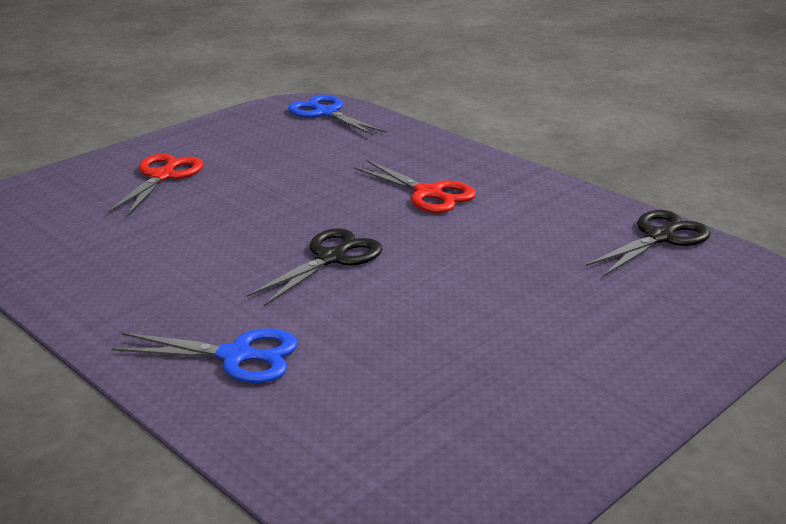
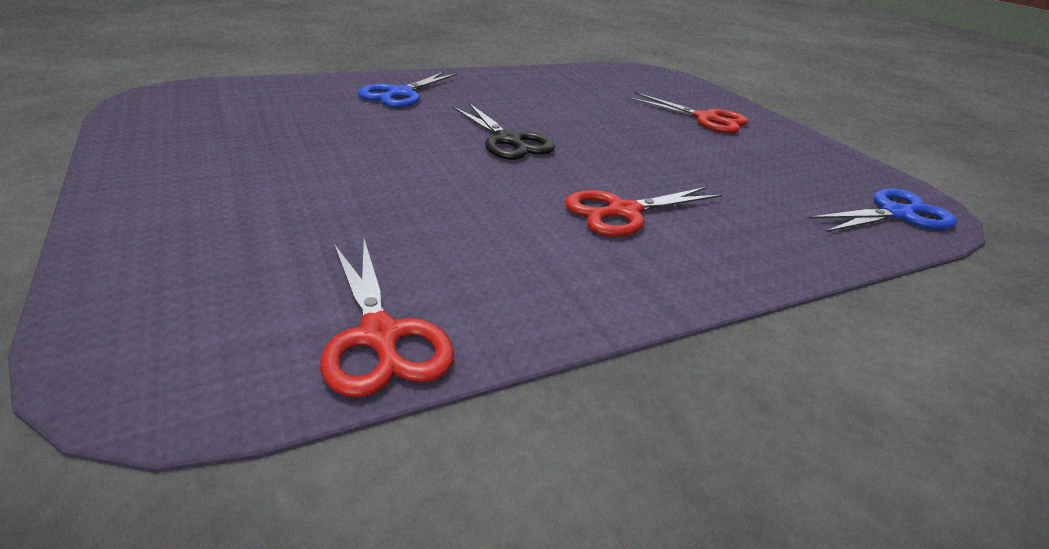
camera: 105 degrees right, 5 degrees up
black scissors [586,210,711,276] -> red scissors [320,239,454,397]

